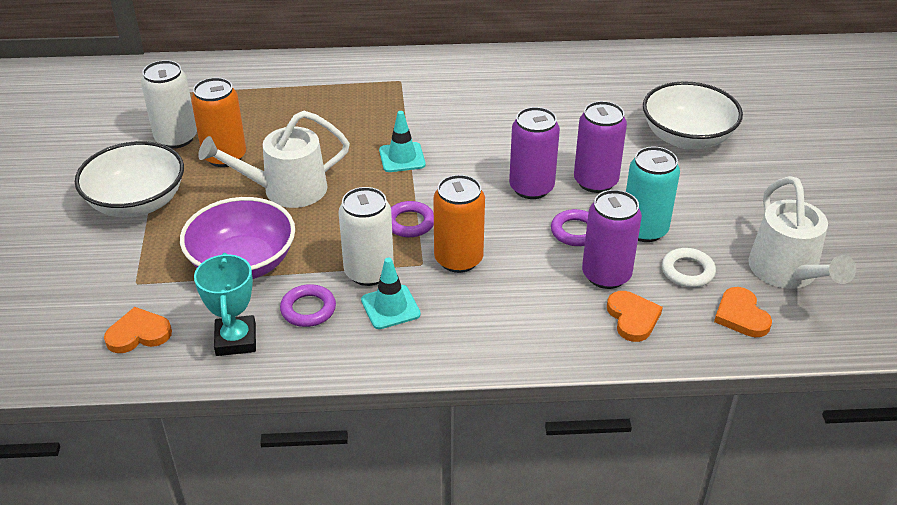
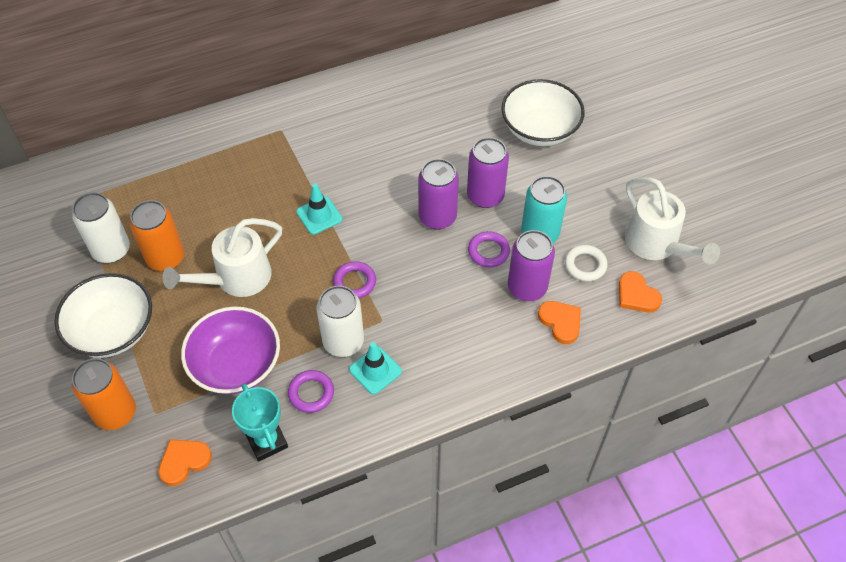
camera: 20 degrees left, 15 degrees up
orange can [433,175,485,273] -> orange can moved to [72,358,136,430]

